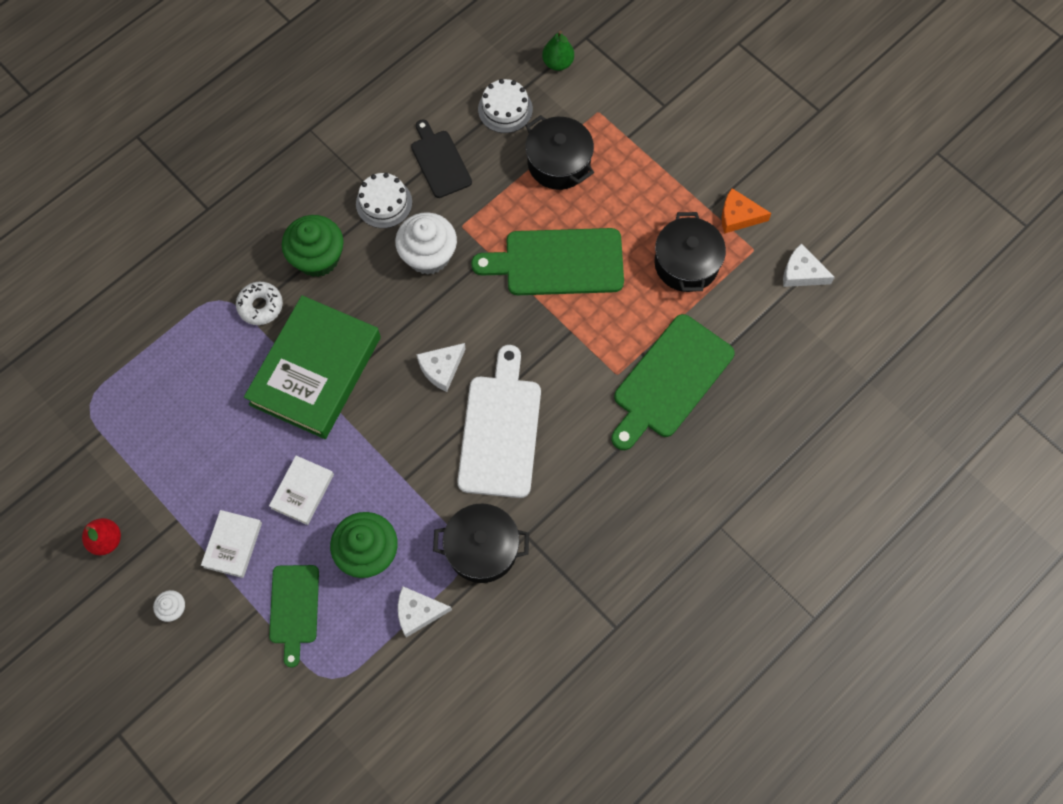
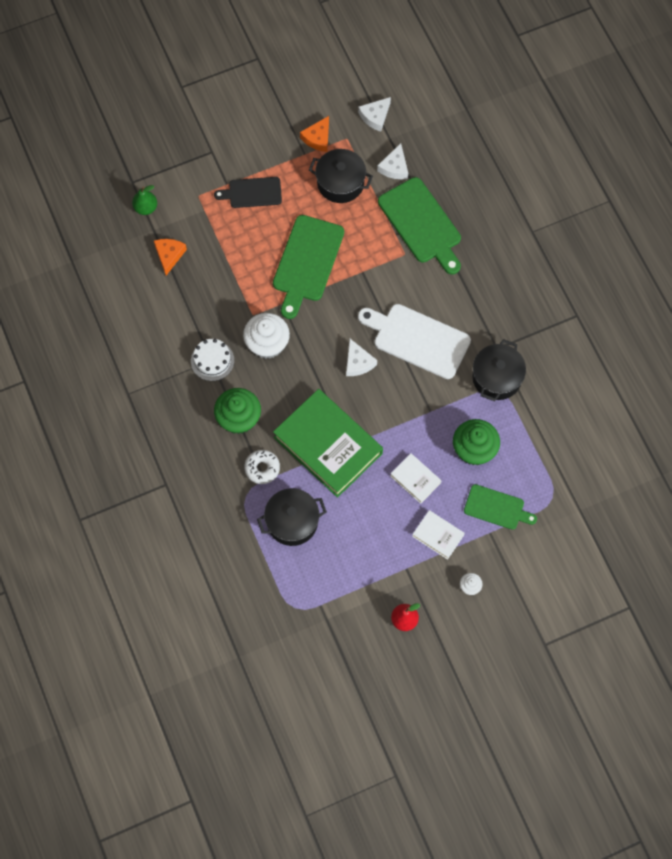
camera: 70 degrees left, 0 degrees up
white cheese [398,586,452,638] -> white cheese moved to [377,143,408,179]
black cutting board [411,119,472,198] -> black cutting board moved to [214,177,282,208]
white cake [478,79,533,133] -> orange cheese [154,239,187,275]
black pot [526,115,594,190] -> black pot moved to [257,488,327,546]

